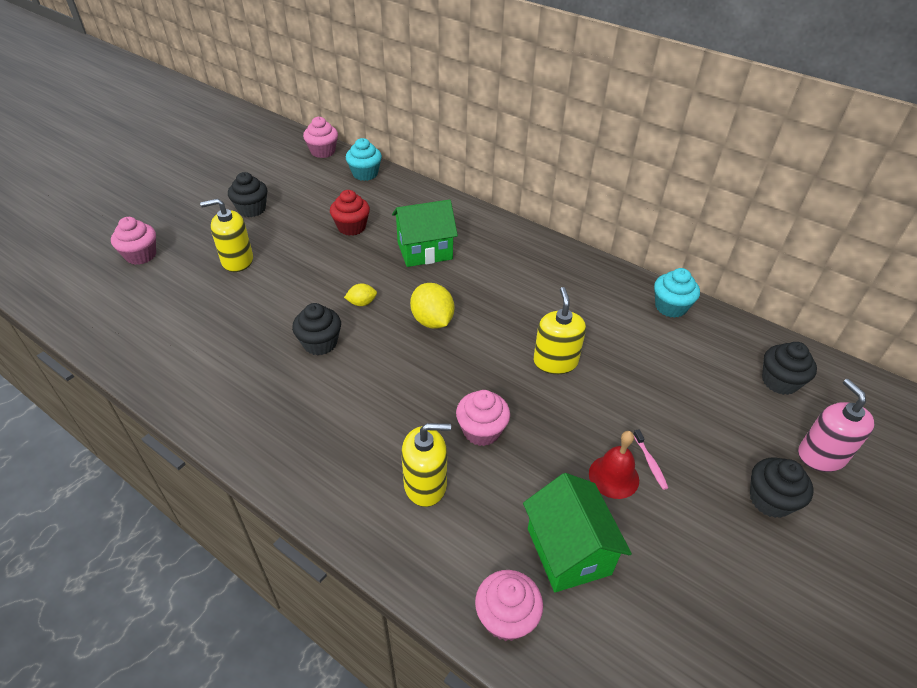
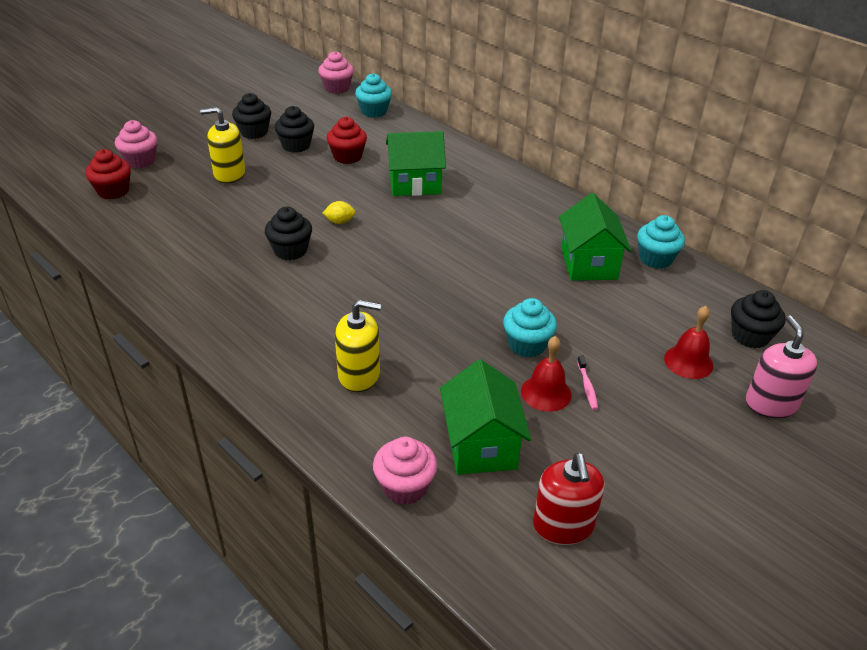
camera: 10 degrees right, 5 degrees down
yellow lemon [410,283,454,329] -> none
pink cupcake [456,390,510,446] -> none
yellow soap dispenser [534,287,586,374] -> none
black cupcake [750,457,814,518] -> black cupcake moved to [275,106,314,153]
none -> red cupcake [85,149,131,199]
none -> turquoise cupcake [503,298,557,357]
none -> red soap dispenser [533,453,605,545]
none -> green house [559,193,632,281]
none -> red bell [664,306,713,379]

